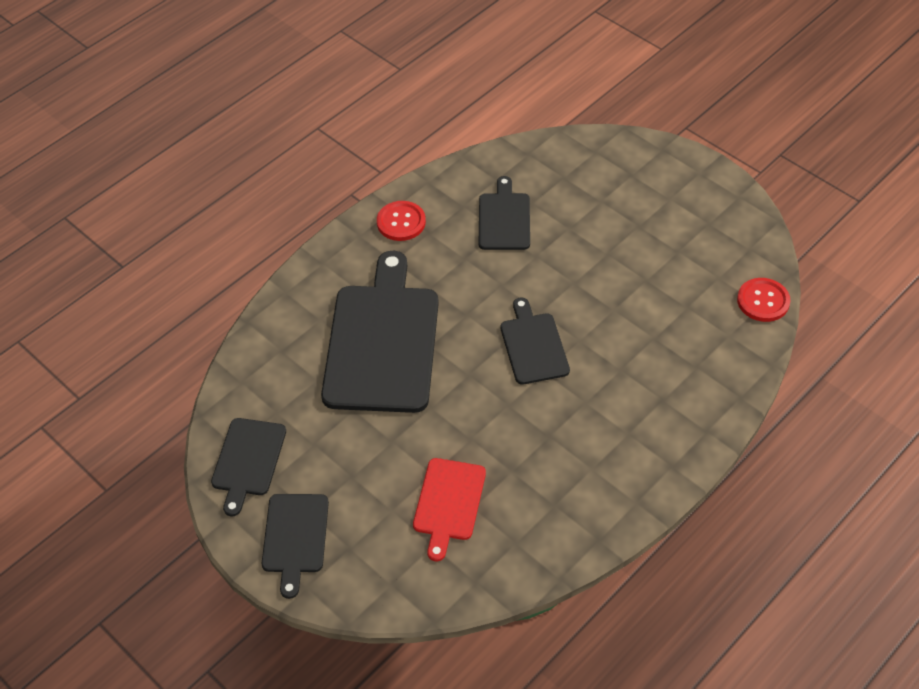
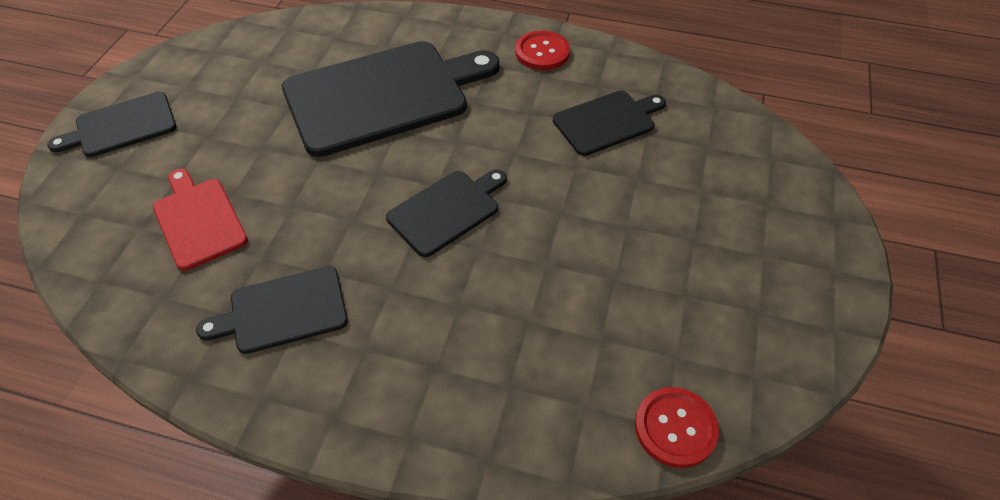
camera: 60 degrees right, 0 degrees up
black cutting board [211,418,286,516] -> black cutting board moved to [196,266,348,354]
red cutting board [413,458,486,561] -> red cutting board turned 75 degrees clockwise [153,169,248,271]

